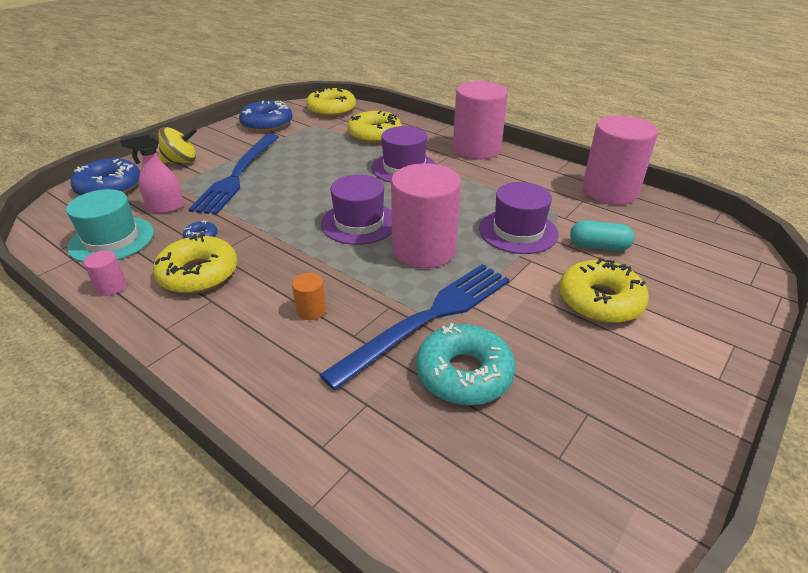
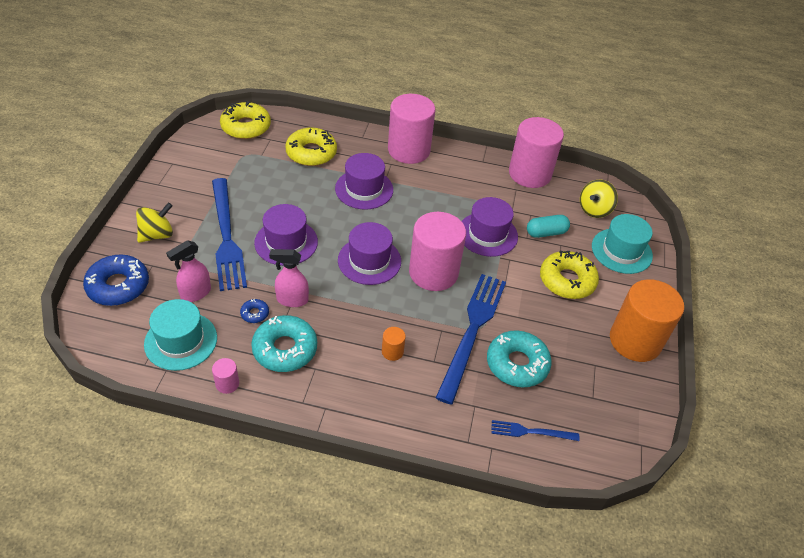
camera: 30 degrees left, 10 degrees up
yellow donut [153,234,237,294] -> turquoise donut [251,315,317,372]
blue donut [239,101,293,132] -> none
none -> purple hat [254,204,318,266]
none -> pink spray bottle [269,249,309,307]
none -> blue fork [491,420,579,441]
none -> yellow spinning top [580,180,618,218]
none -> turquoise hat [592,214,653,274]
none -> orange cylinder [610,279,684,362]

